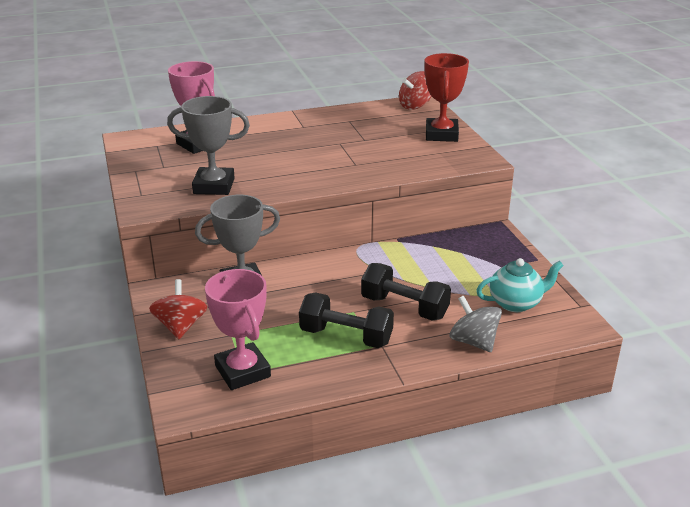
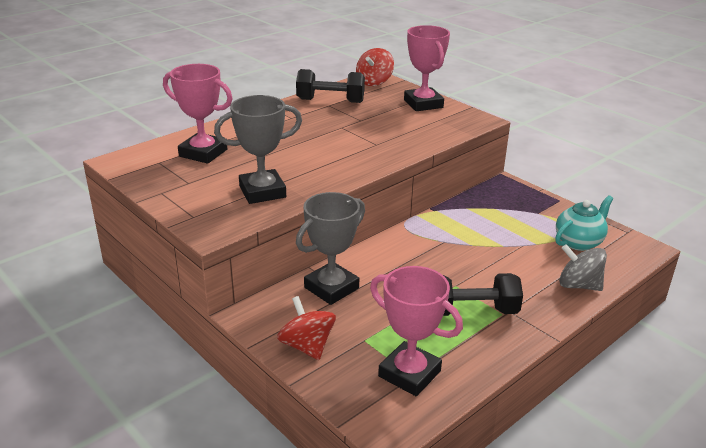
camera: 25 degrees left, 0 degrees up
black dumbbell [361,263,451,320] -> black dumbbell moved to [296,69,365,103]
red trophy [424,53,469,142] -> pink trophy [404,25,450,111]

